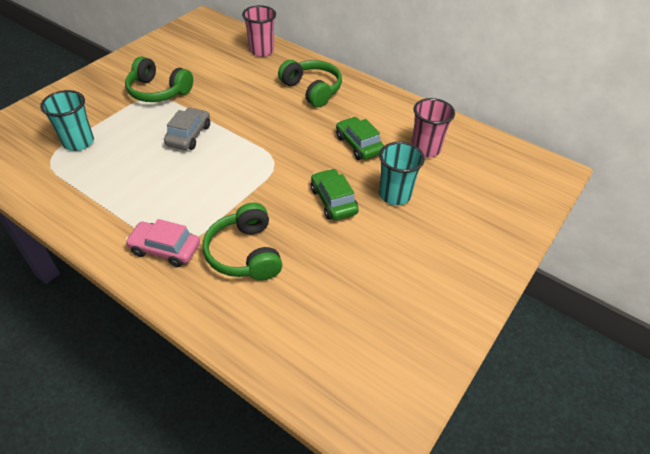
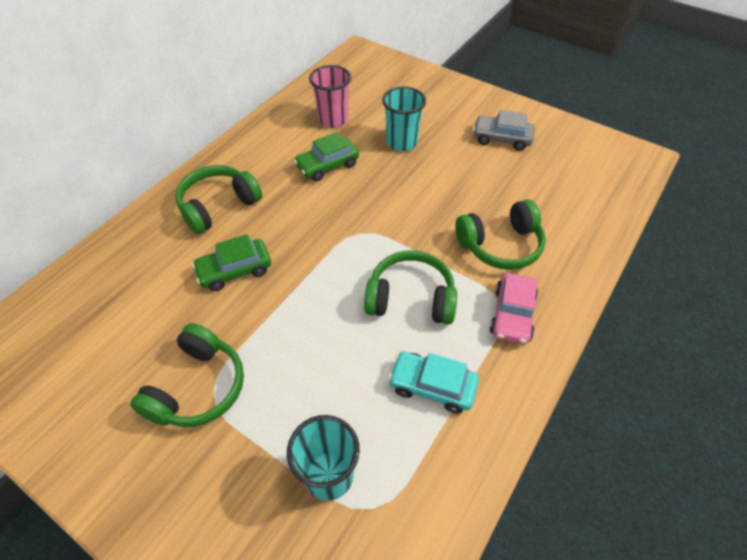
camera: 90 degrees left, 5 degrees up
grey car [164,107,210,150] -> grey car moved to [473,110,535,151]
pink cup [242,5,276,57] -> none
green car [311,169,359,220] -> green car moved to [192,234,271,291]
none -> green headphones [364,250,457,325]
none -> turquoise car [388,352,479,414]

